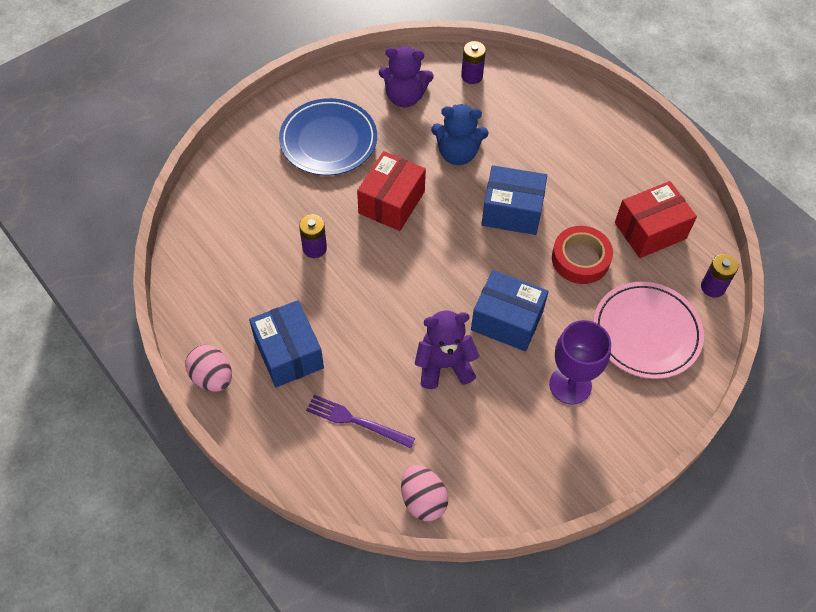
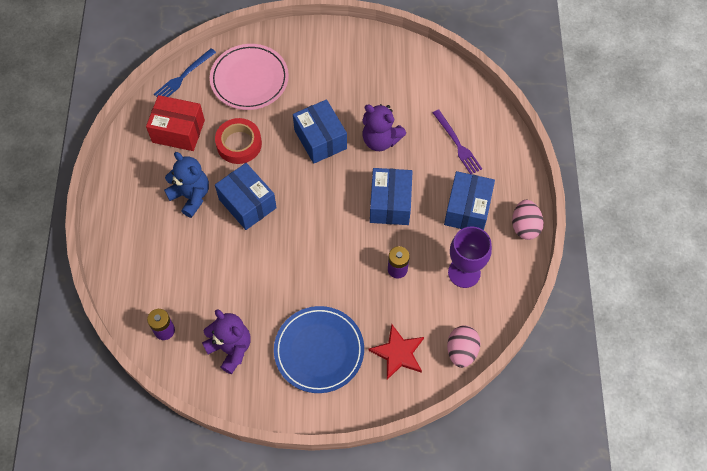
camera: 140 degrees left, 5 degrees up
red box [357,151,426,231] -> none
pink egg [401,465,448,521] -> pink egg moved to [447,326,481,368]
blue teddy bear [431,104,488,165] -> blue teddy bear moved to [164,152,209,218]
purple goblet [549,320,611,405] -> purple goblet moved to [448,227,492,288]
purple battery [701,254,738,298] -> blue fork [154,48,216,97]
none -> red star [368,324,424,380]
none -> blue box [370,168,413,225]

